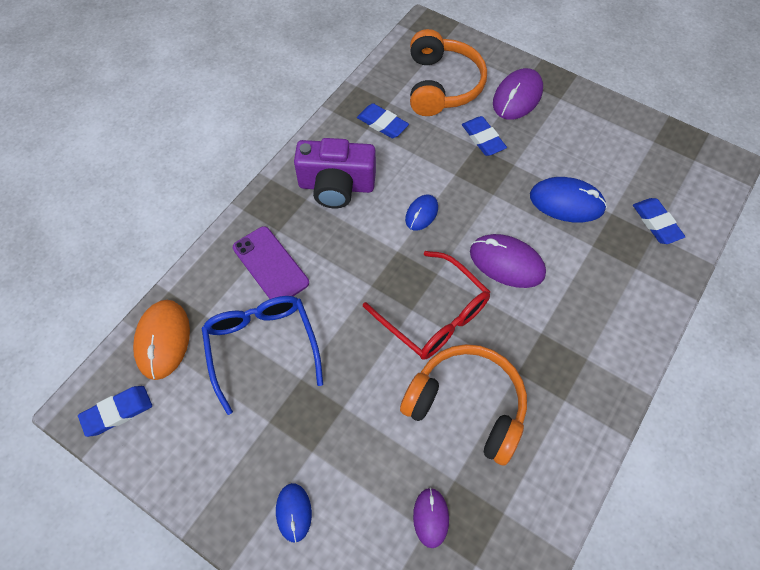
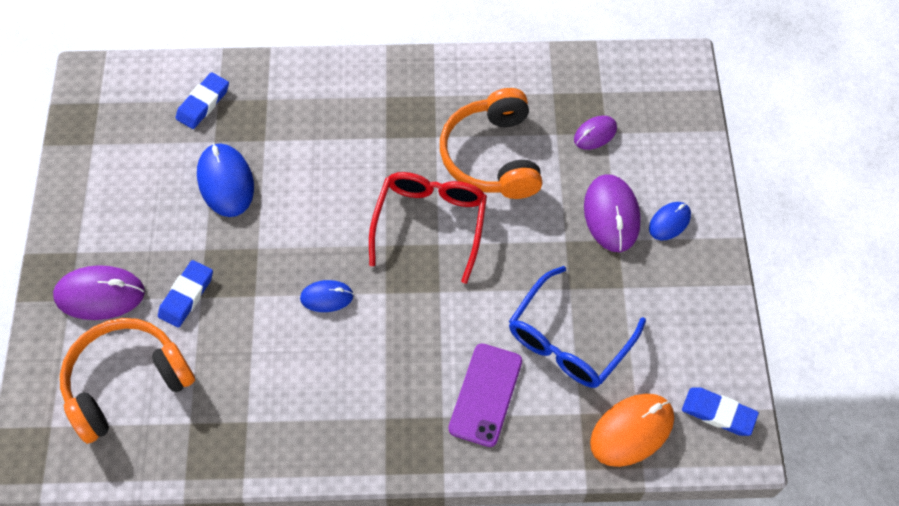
camera: 125 degrees left, 0 degrees up
purple camera [294,138,376,208] -> none
blue eraser [357,103,409,138] -> none
purple mouse [470,234,546,288] -> purple mouse moved to [584,174,641,252]

